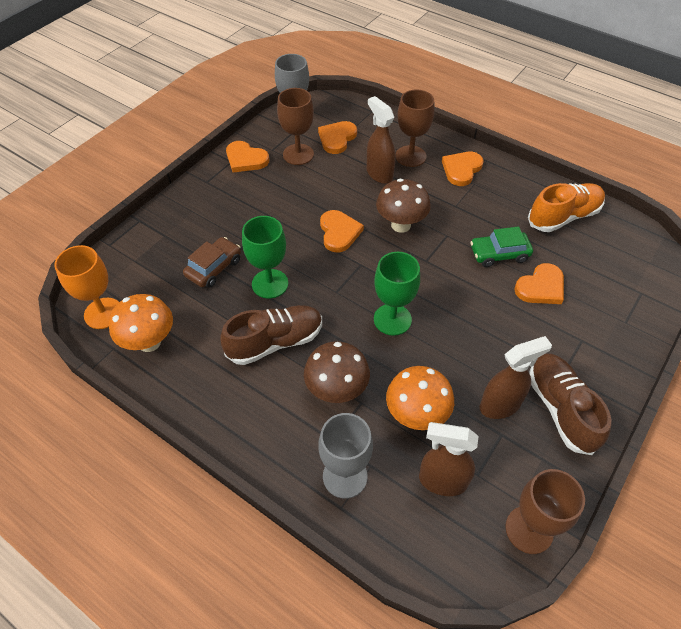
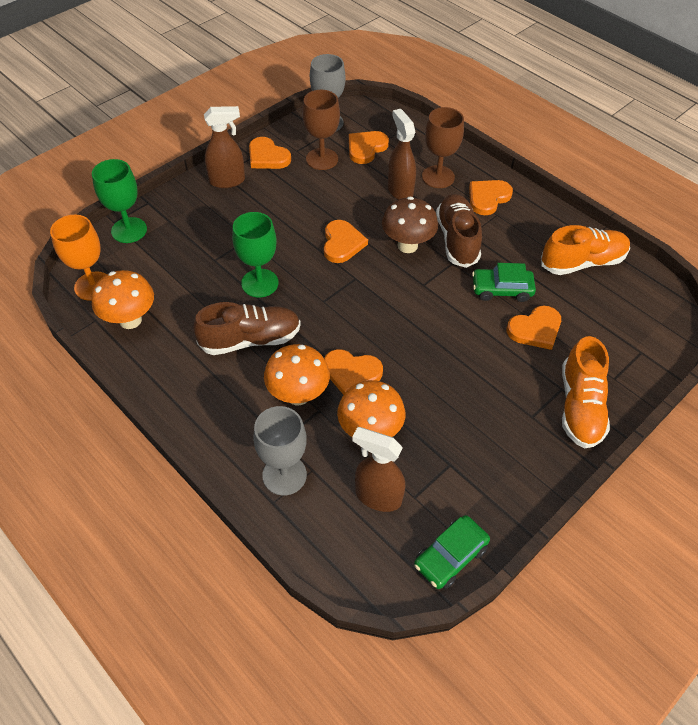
camera: 10 degrees right, 0 degrees up
brown car [183,237,241,288] -> none
brown mushroom [304,341,370,403] -> orange mushroom [264,344,330,405]
green goblet [374,252,420,336] -> green goblet moved to [92,159,147,243]
brown spray bottle [480,336,552,419] -> brown spray bottle moved to [204,106,245,188]
brown goblet [505,469,585,554] -> green car [414,515,490,589]
brown shoe [529,353,612,455] -> brown shoe moved to [436,194,482,268]
none -> orange heart [324,349,383,395]
none -> orange shoe [562,336,610,448]

